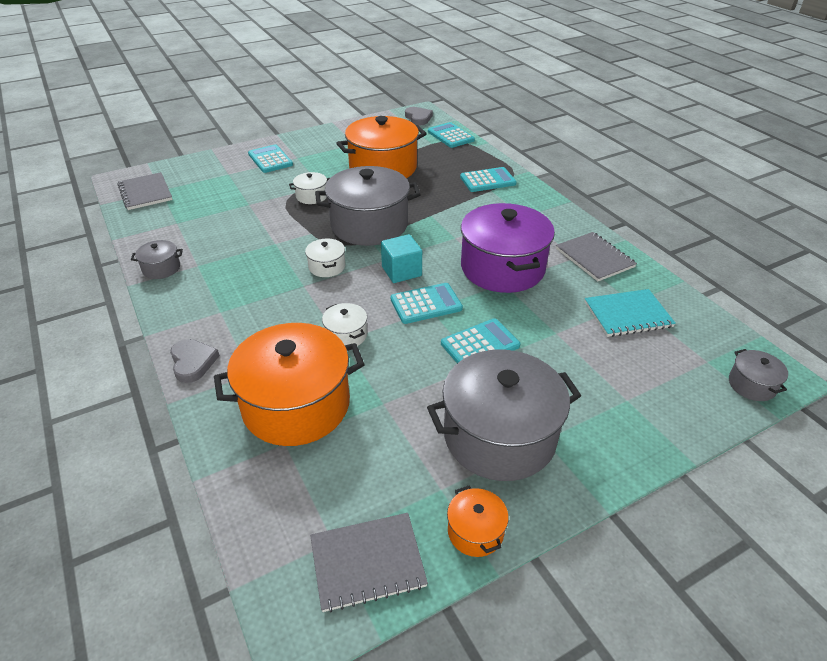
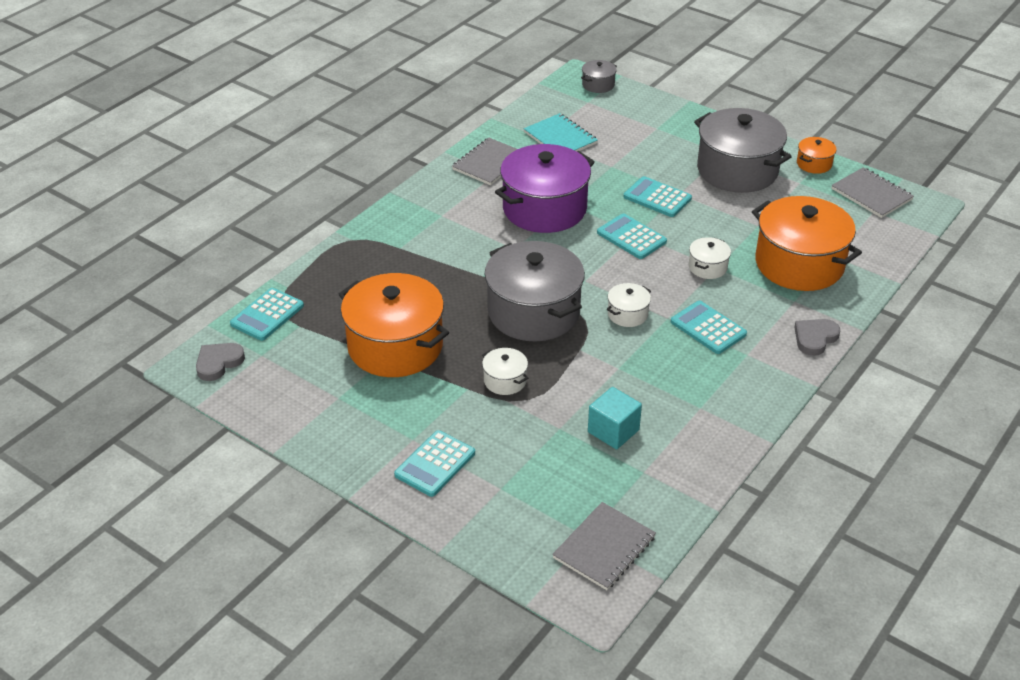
camera: 115 degrees left, 0 degrees up
grey pot [131,240,183,279] -> none
turquoise cube [381,234,422,283] -> turquoise cube moved to [588,387,642,450]
turquoise calculator [460,167,517,192] -> turquoise calculator moved to [671,301,747,354]

